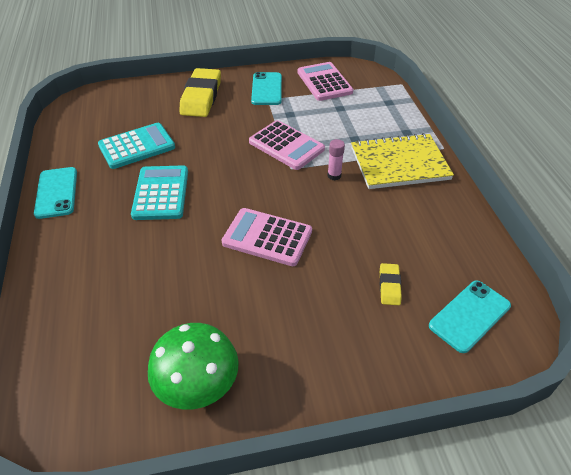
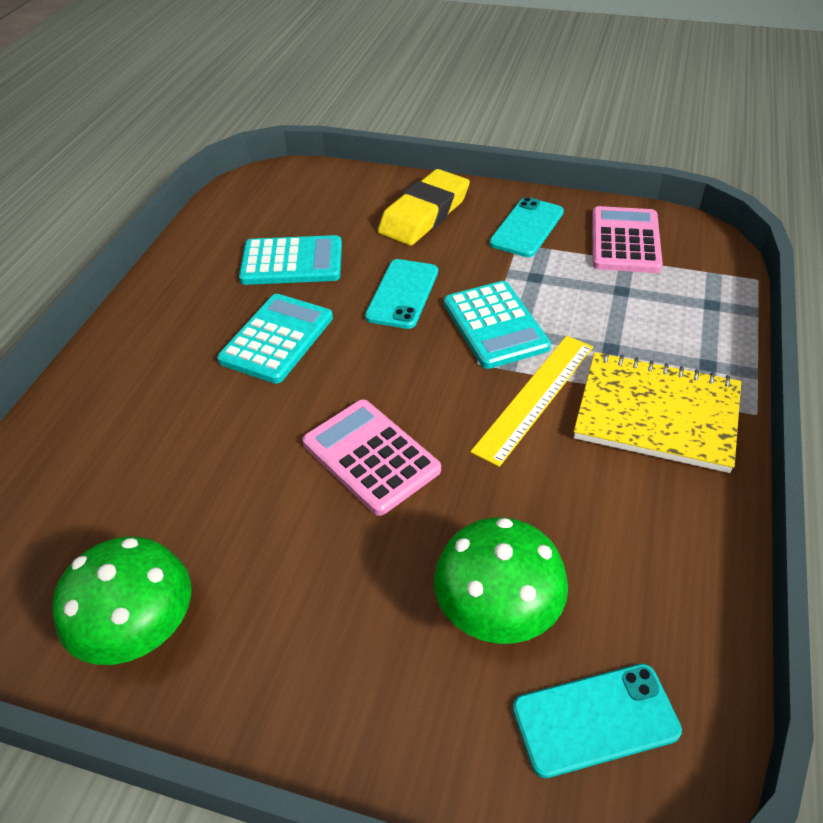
camera: 30 degrees right, 0 degrees up
turquoise phone [34,167,77,219] -> turquoise phone moved to [365,259,438,329]
pink calculator [249,120,325,170] -> turquoise calculator [444,281,551,369]
pink glue stick [327,139,345,180] -> yellow ruler [470,336,593,467]
yellow eraser [380,263,402,305] -> green mushroom [434,517,568,644]

